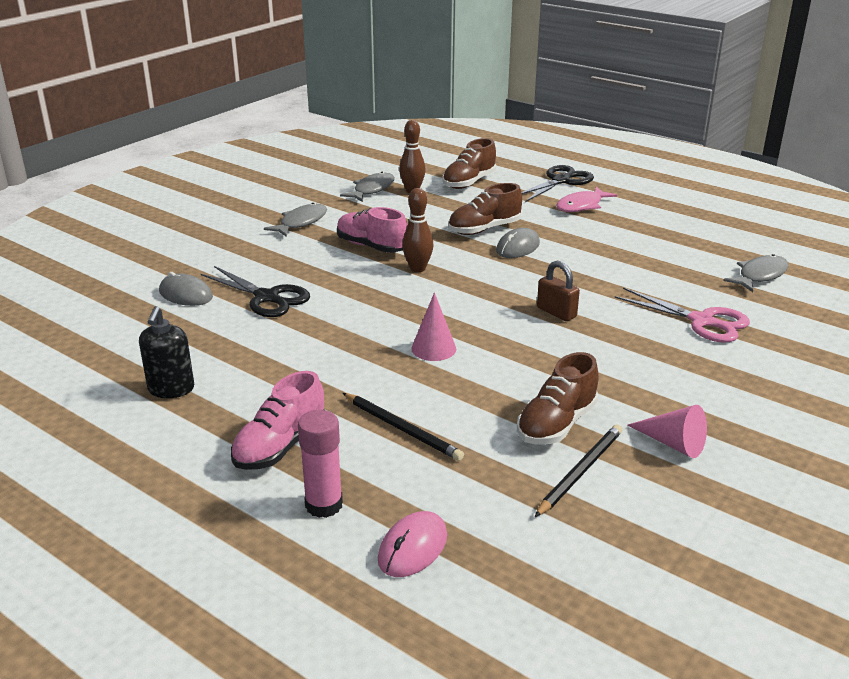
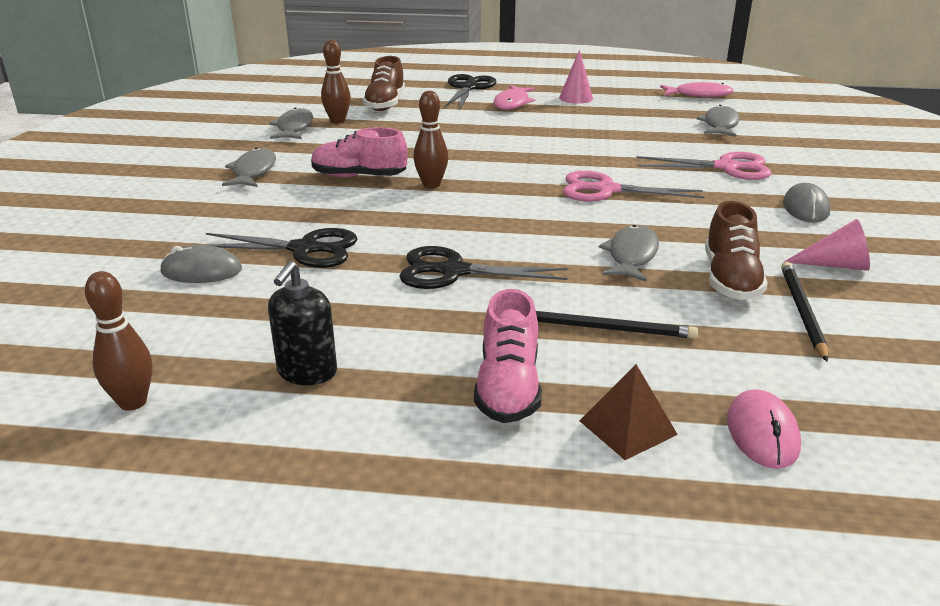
camera: 30 degrees left, 0 degrees up
black soap dispenser [139,306,194,398] -> black soap dispenser turned 45 degrees clockwise [268,261,337,385]
pink glue stick [298,410,343,518] -> brown pyramid [580,364,678,460]
pink cone [411,293,456,361] -> pink cone moved to [559,50,593,104]
brown shoe [448,183,522,235] -> none
grey mouse [496,228,540,258] -> grey mouse moved to [783,183,831,223]
brown padlock [537,261,580,321] -> pink scissors [563,171,704,201]
none -> brown bowling pin [85,271,152,411]
none -> black scissors [399,246,568,289]
none -> grey fish [599,225,659,282]
none -> pink fish [660,82,734,97]

